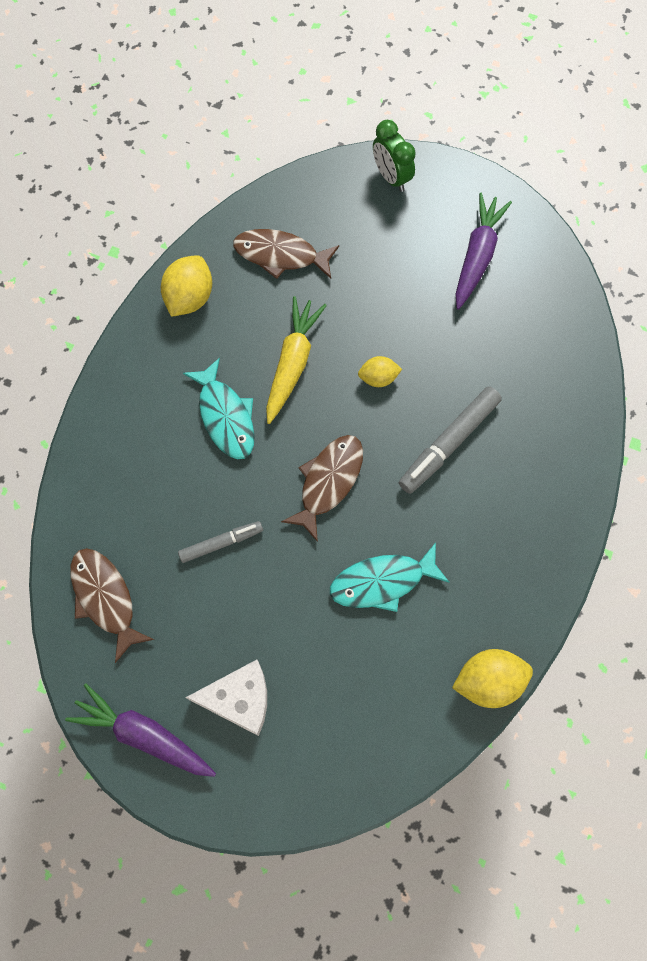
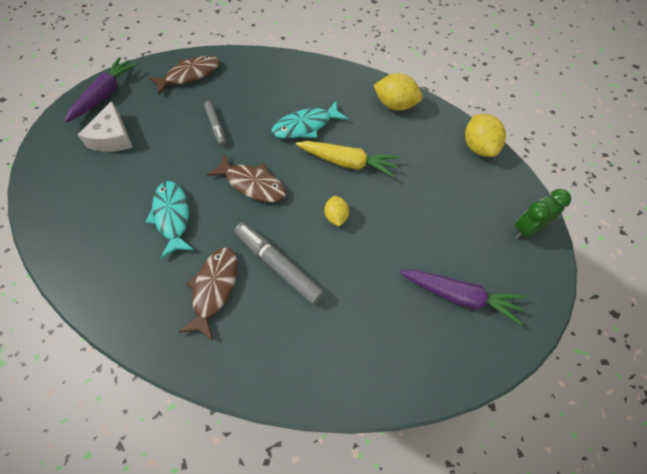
camera: 90 degrees right, 10 degrees down
brown fish [233,229,339,279] -> brown fish moved to [178,247,238,340]
yellow lemon [452,649,533,708] -> yellow lemon moved to [465,114,506,157]

